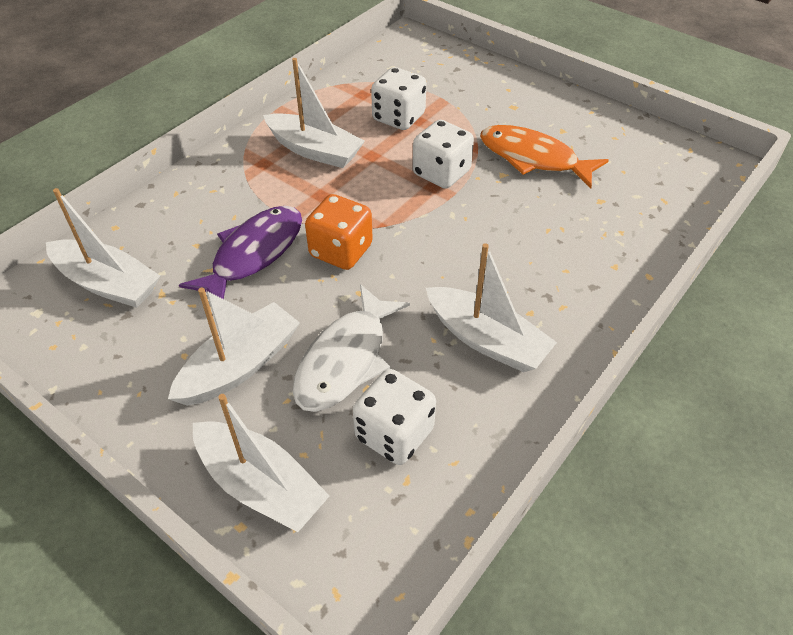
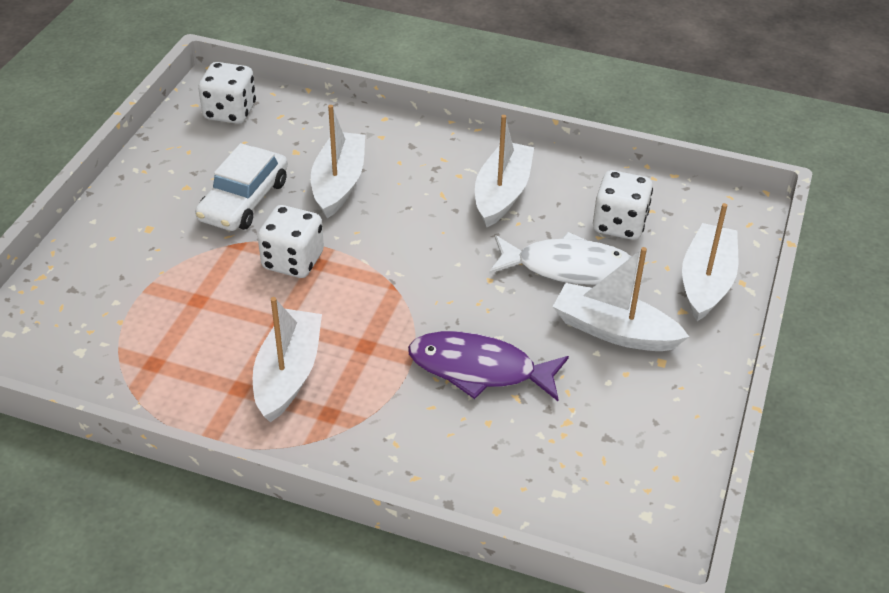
camera: 110 degrees left, 5 degrees down
white boat [46,188,160,308] -> white boat moved to [311,105,365,218]
orange dice [305,194,373,270] -> none
white dice [371,67,426,130] -> white dice moved to [198,62,256,124]
orange fish [480,125,609,188] -> white car [195,143,288,231]

